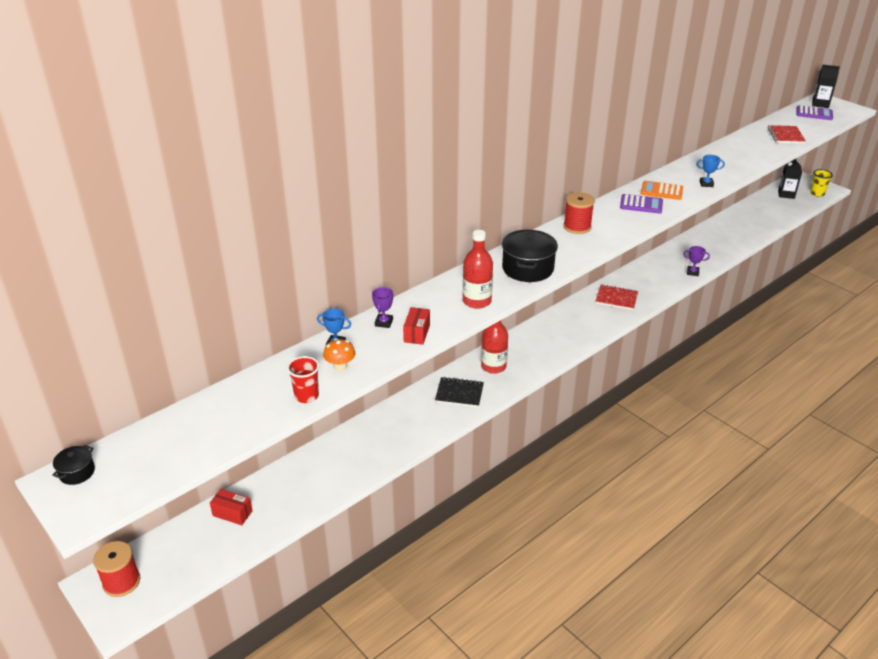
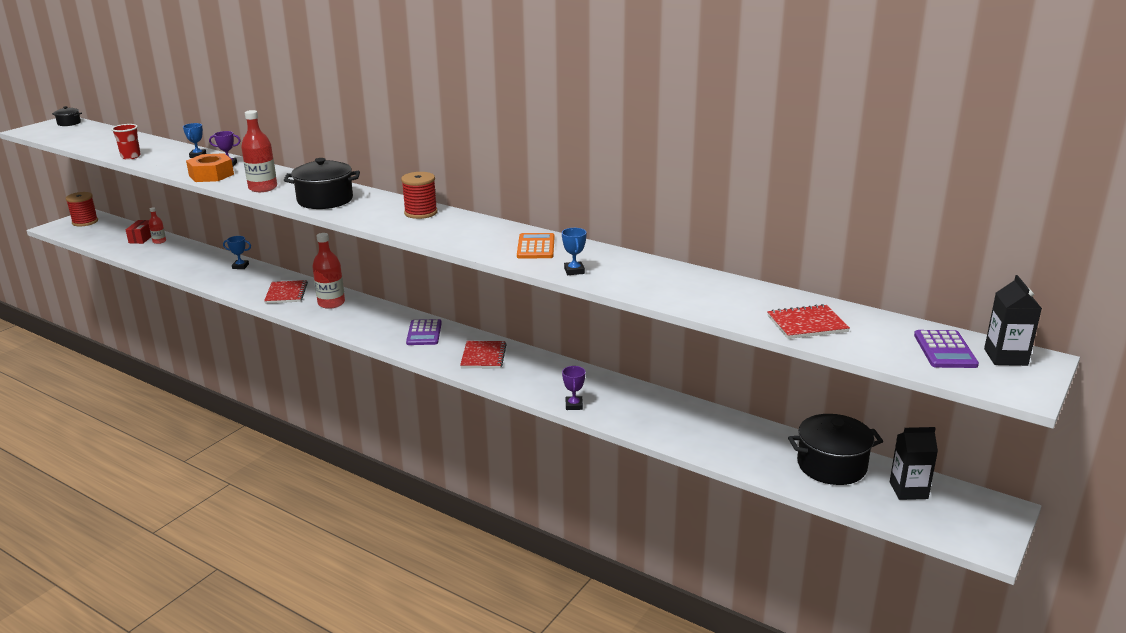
camera: 75 degrees right, 10 degrees down
orange mushroom [323,338,355,371] -> none
red box [403,307,430,345] -> orange nut [186,153,234,182]
black notebook [435,377,484,407] -> red notebook [264,280,308,303]
purple calculator [620,194,663,214] -> purple calculator moved to [406,319,442,345]
yellow cup [810,169,833,197] -> none
none -> red bottle [149,207,166,244]
none -> blue trophy [223,236,251,269]
none -> black pot [788,414,883,485]

